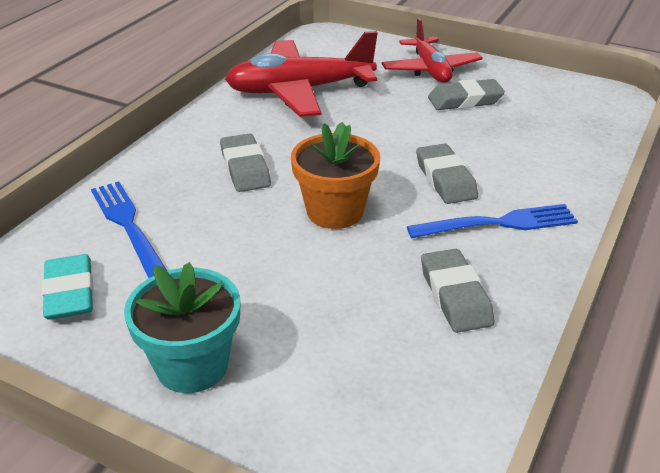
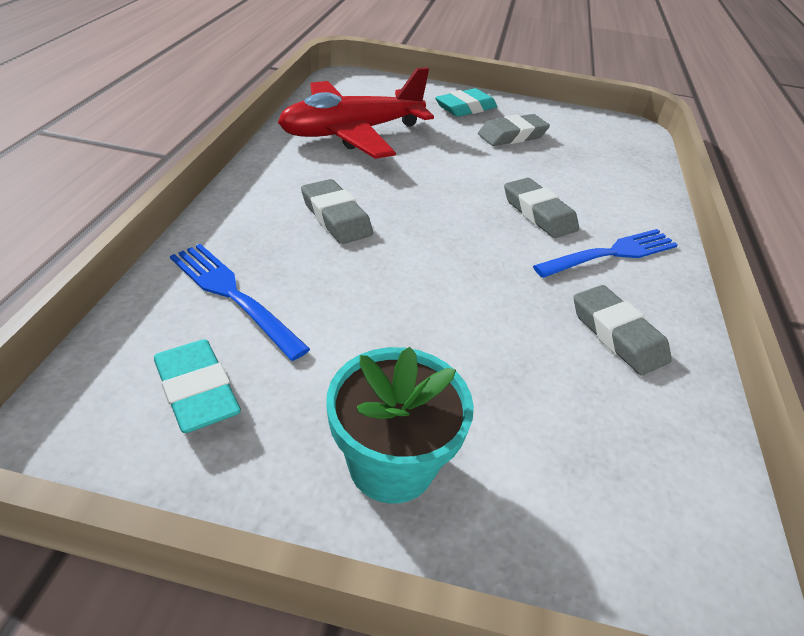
camera: 20 degrees left, 5 degrees up
orange flower pot [291,122,380,229] -> none
red plane [382,18,483,83] -> turquoise eraser [435,88,497,117]

